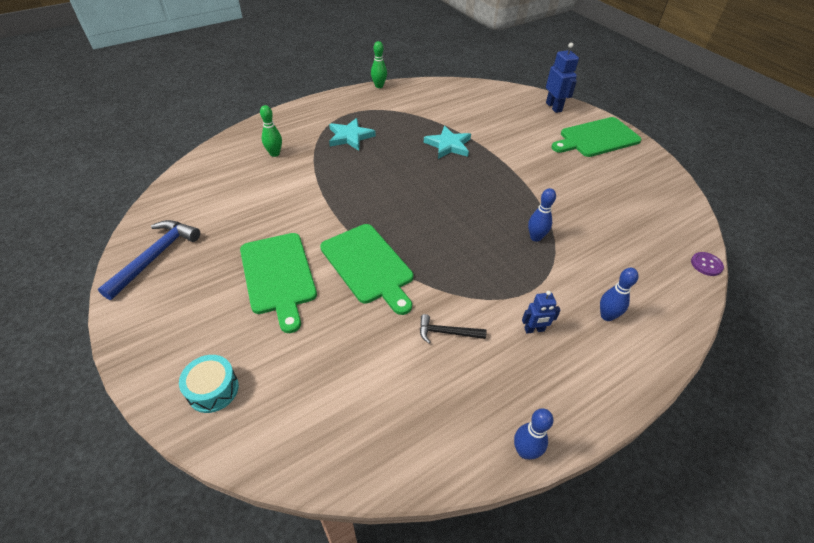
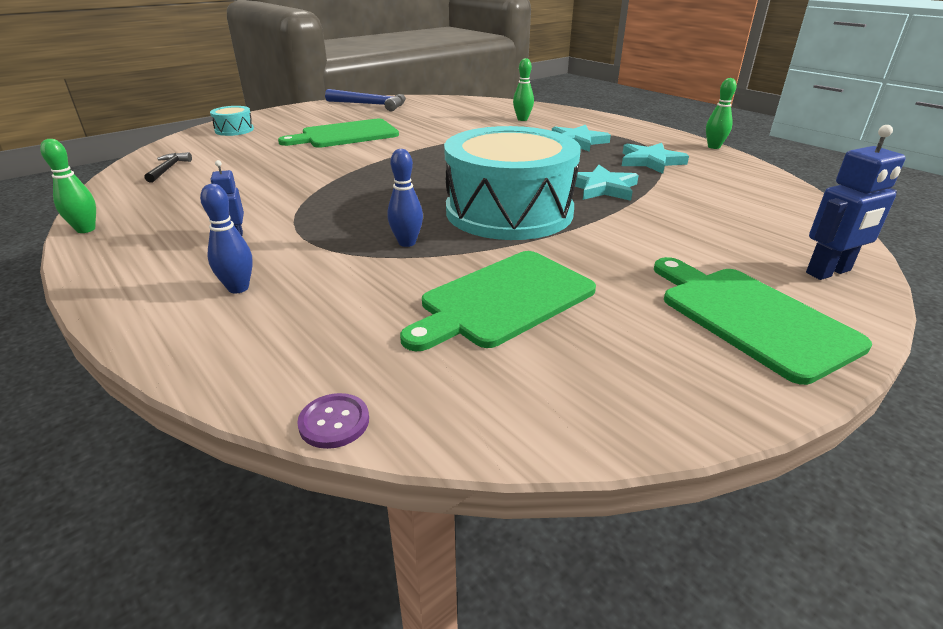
camera: 85 degrees right, 15 degrees down
green cutting board [320,224,413,315] -> green cutting board moved to [400,251,596,351]
black hammer [420,314,487,343] -> black hammer moved to [144,152,192,183]
blue bowling pin [514,408,553,459] -> green bowling pin [40,139,96,233]
none -> turquoise drum [444,126,581,240]
none -> turquoise star [622,143,689,174]

